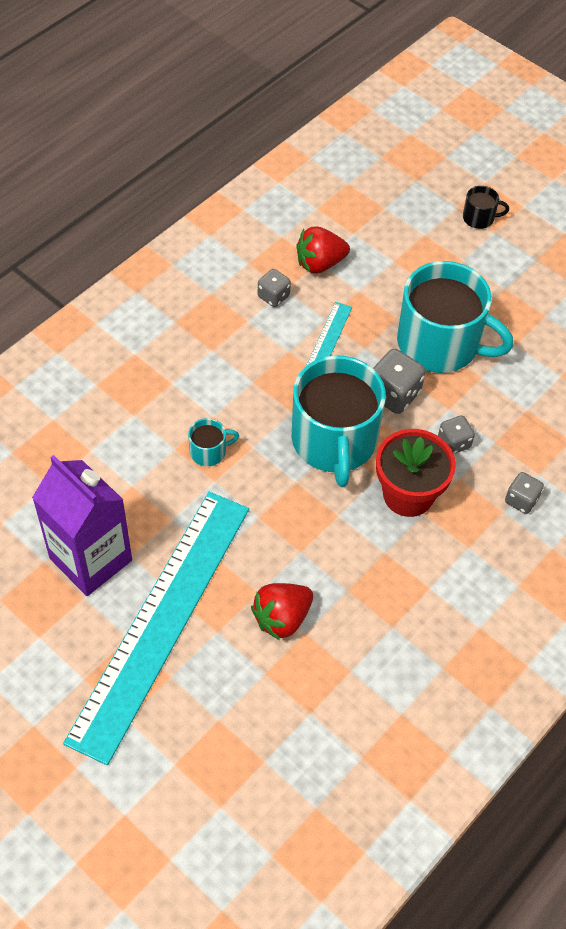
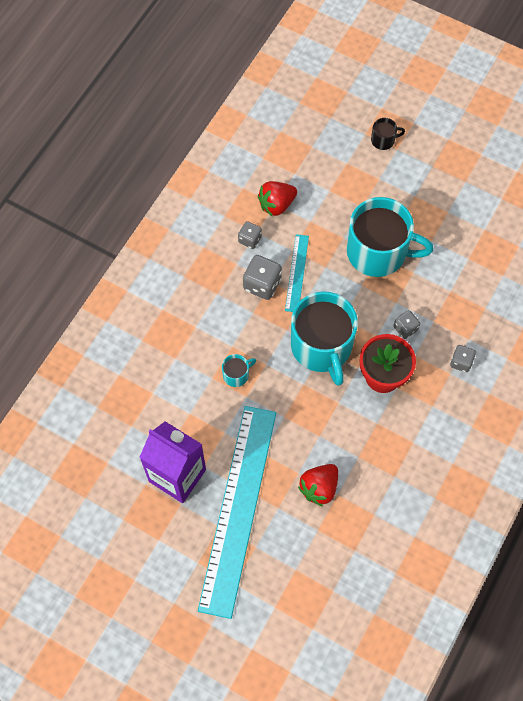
camera: 10 degrees left, 10 degrees up
grey dice [373,349,426,414] -> grey dice moved to [243,255,282,300]

